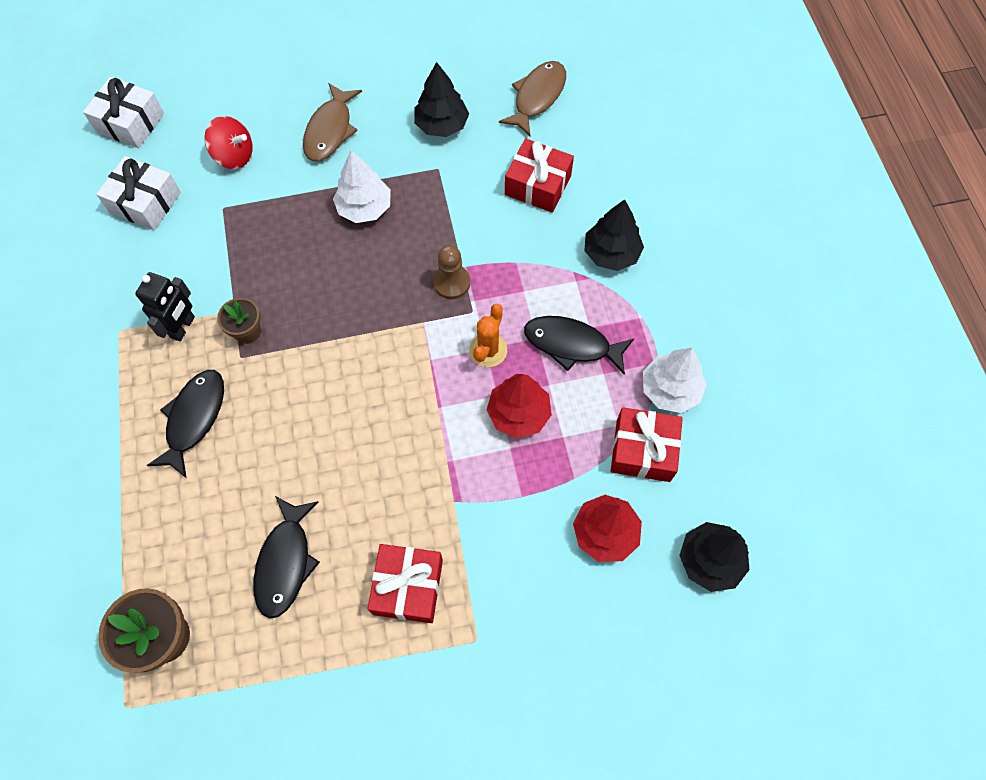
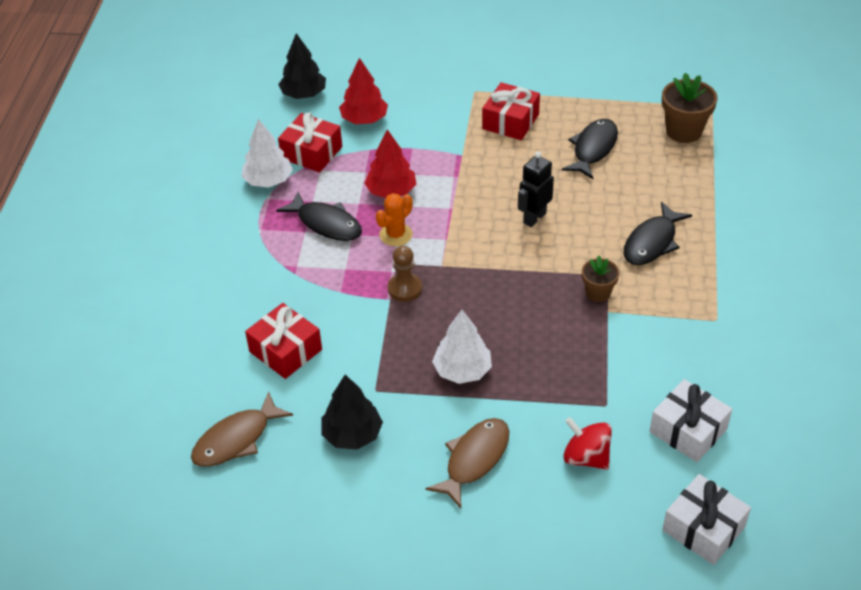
camera: 160 degrees left, 20 degrees down
black robot [135,272,195,341] -> black robot moved to [518,152,554,227]
black tree [584,199,644,271] -> none

